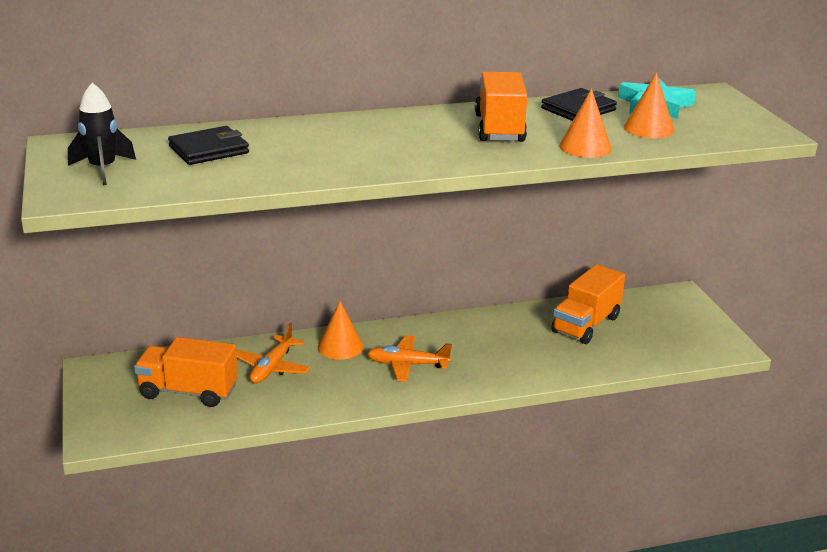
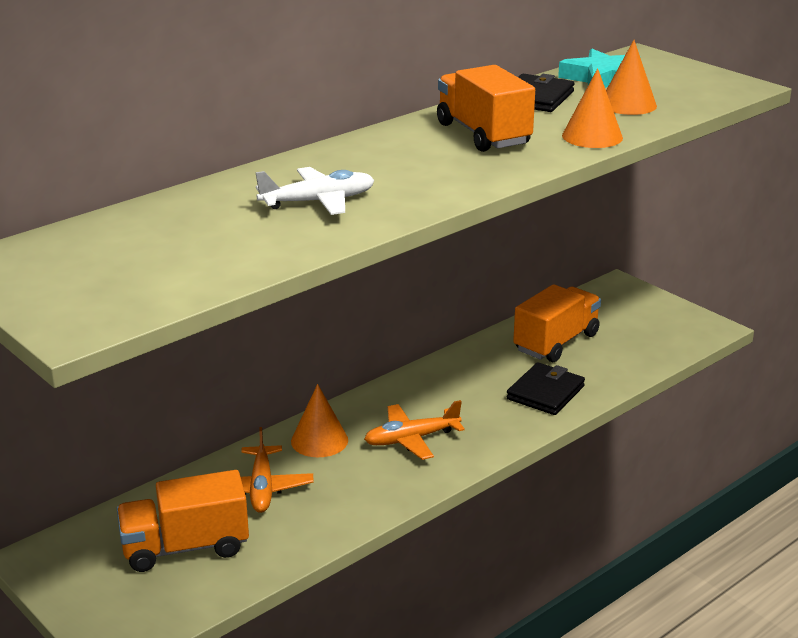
camera: 25 degrees left, 0 degrees up
black rocket [68,83,136,185] -> none
black wallet [168,126,249,165] -> black wallet moved to [507,362,585,415]
orange truck [551,264,625,344] -> orange truck turned 150 degrees counterclockwise [513,284,601,362]
none -> white plane [255,167,375,215]

